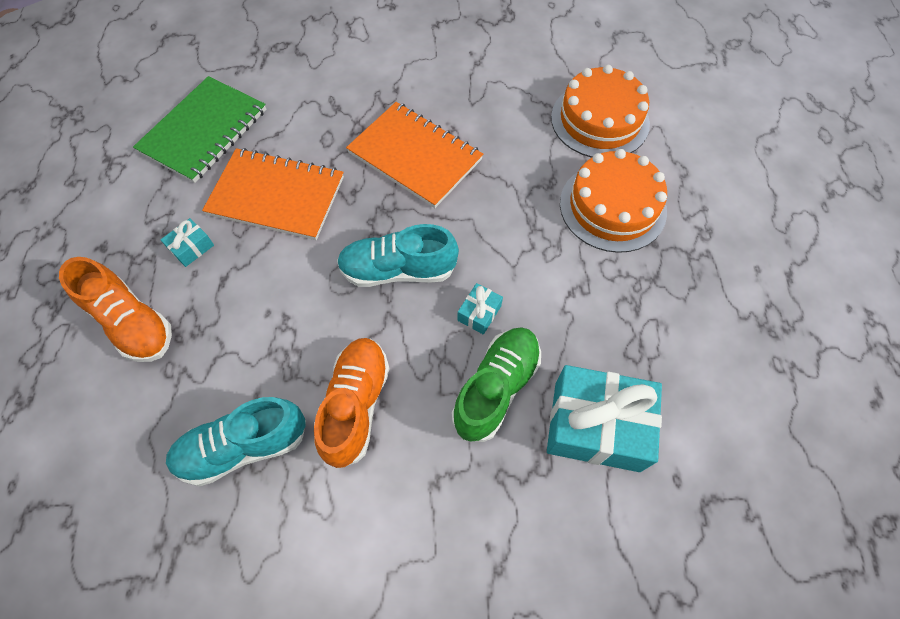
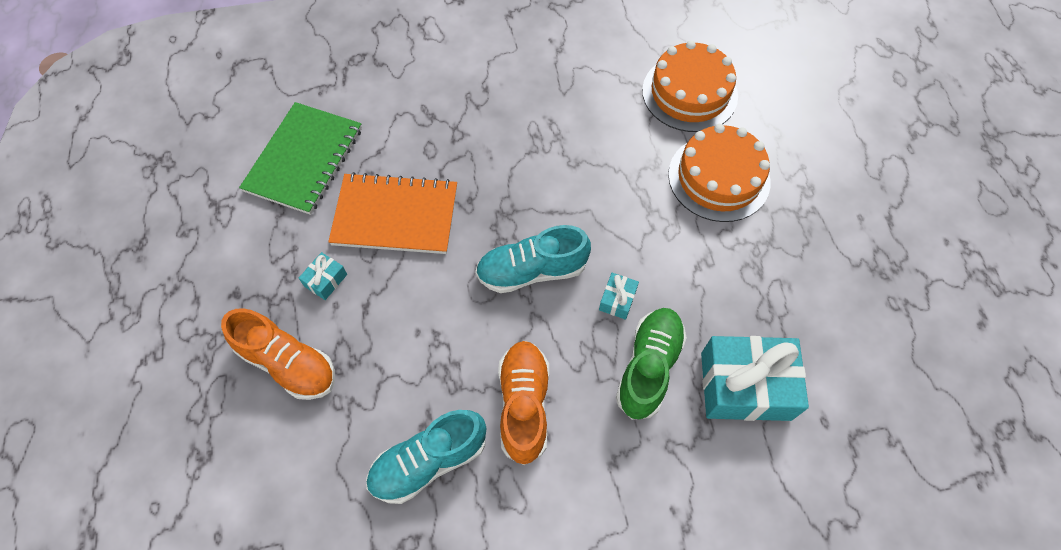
camera: 10 degrees left, 0 degrees up
orange notebook [346,102,483,208] -> none

